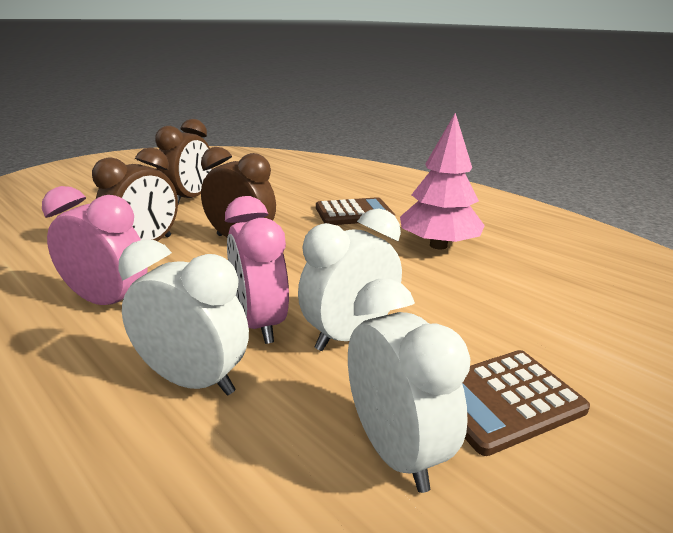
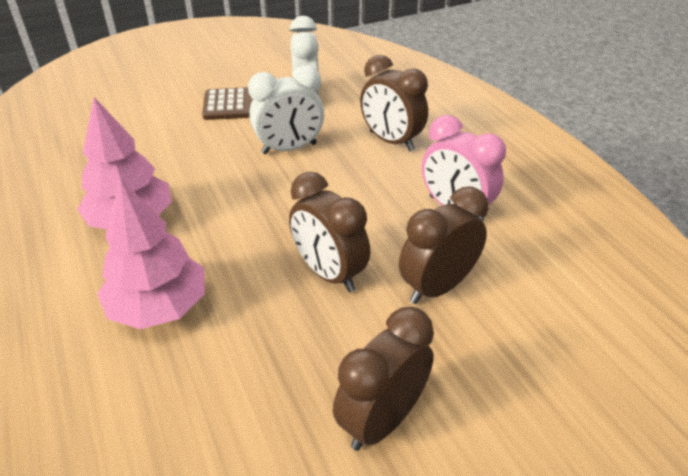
camera: 160 degrees left, 15 degrees up
white clock [118,239,249,396] -> brown clock [360,55,428,151]
pink clock [225,196,289,344] -> none
brown calculator [316,197,395,225] -> pink tree [97,179,205,329]

